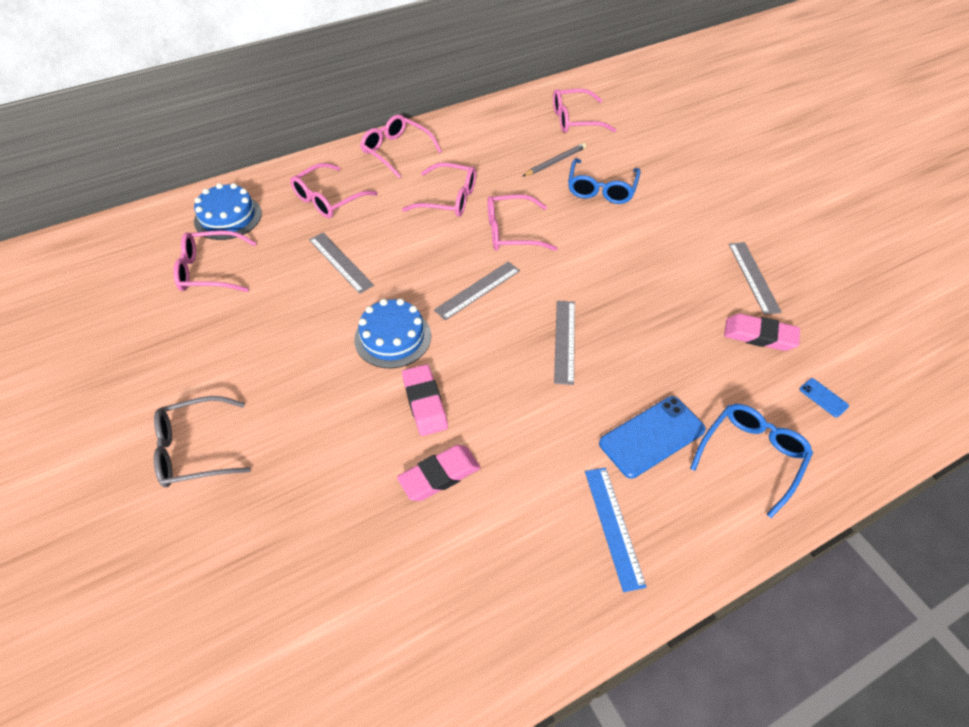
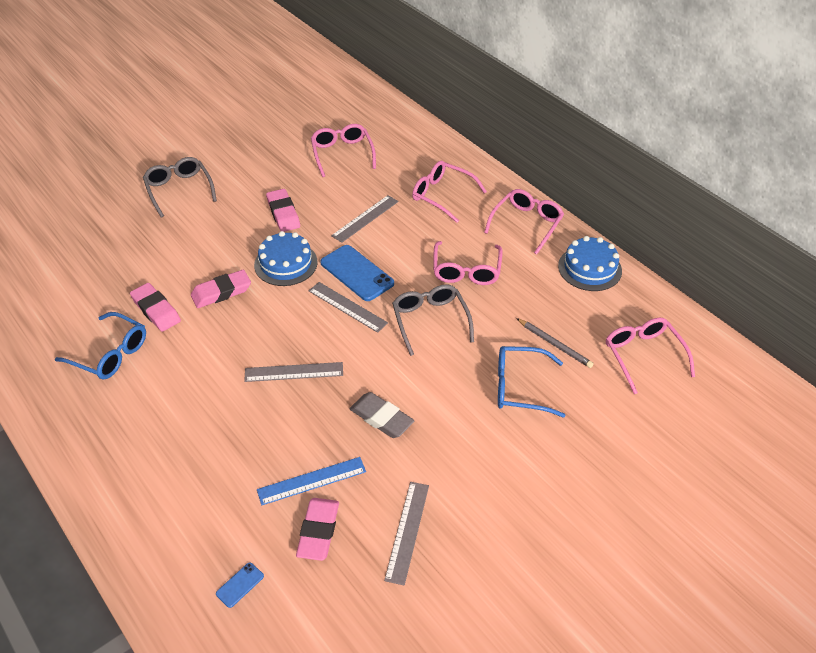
camera: 80 degrees right, 5 degrees down
blue cake [194,183,262,240] -> blue cake moved to [558,236,622,291]
pink glasses [487,194,558,251] -> grey glasses [392,284,474,356]
blue ruler [585,467,646,592] -> blue ruler moved to [257,457,366,505]
blue phone [599,396,706,479] -> blue phone moved to [320,245,394,301]
blue glasses [690,404,813,518] -> blue glasses moved to [55,312,146,380]
grey ruler [729,242,782,315] -> grey ruler turned 60 degrees counterclockwise [384,482,429,585]
none -> pink eraser [266,189,300,232]
none -> grey eraser [349,392,414,438]

